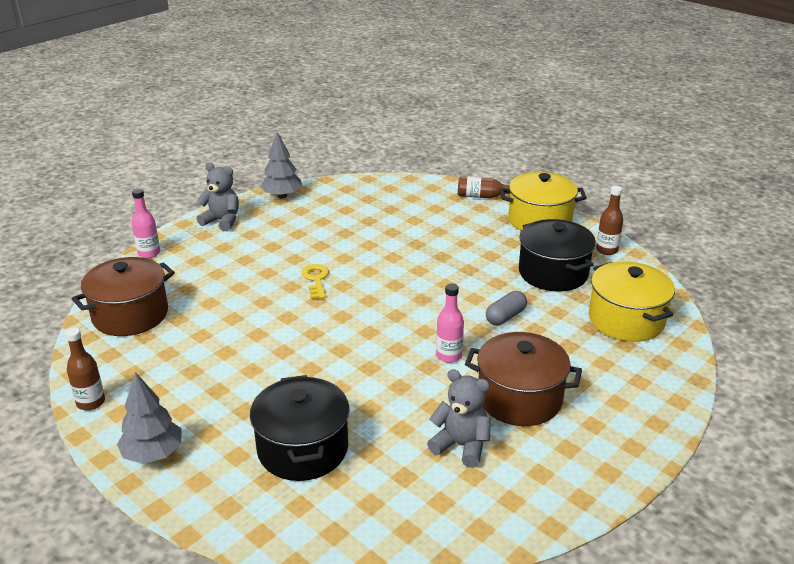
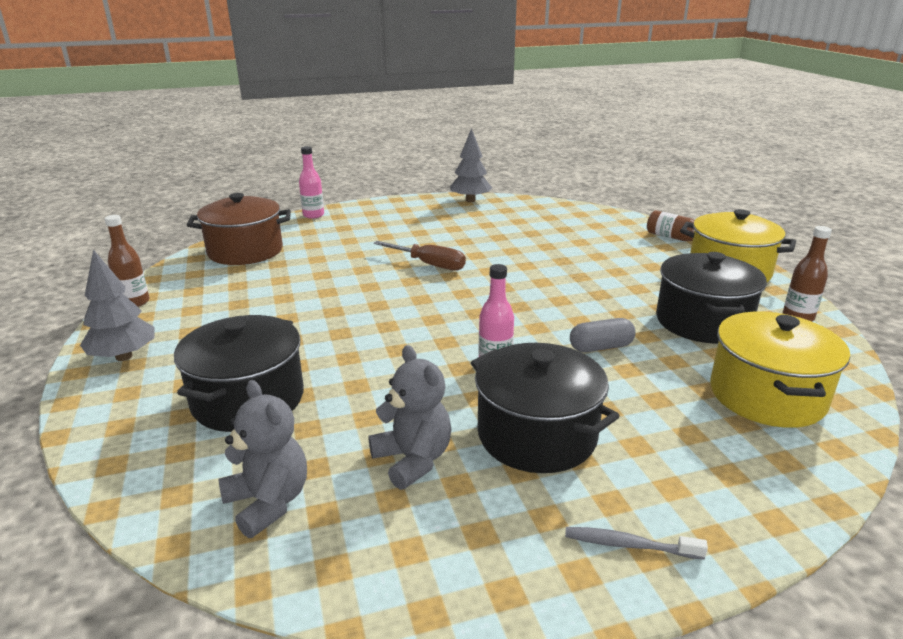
camera: 30 degrees right, 5 degrees down
grey teddy bear [197,163,239,231] -> grey teddy bear moved to [218,380,307,538]
yellow key [301,264,329,299] -> brown screwdriver [373,241,466,270]
brown pot [465,332,582,426] -> black pot [471,343,620,473]
none -> grey toothbrush [565,527,708,560]

